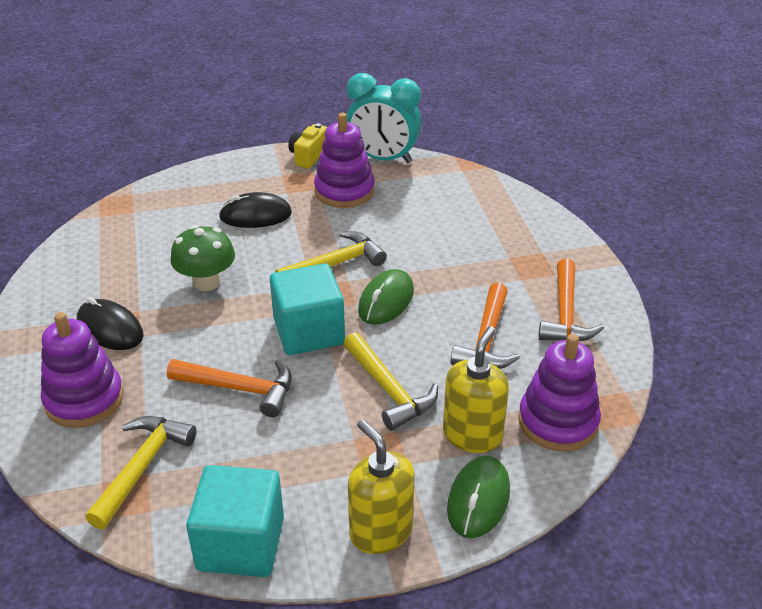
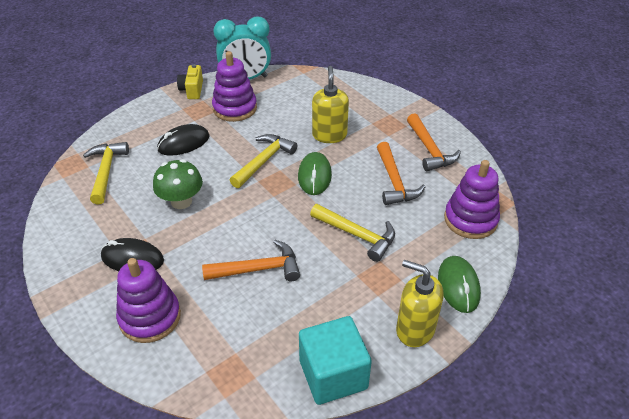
camera: 25 degrees left, 5 degrees up
yellow hammer [85,416,197,529] -> yellow hammer moved to [83,142,129,204]
turquoise cube [270,263,345,355] -> none
yellow soap dispenser [443,326,509,453] -> yellow soap dispenser moved to [312,66,349,143]

